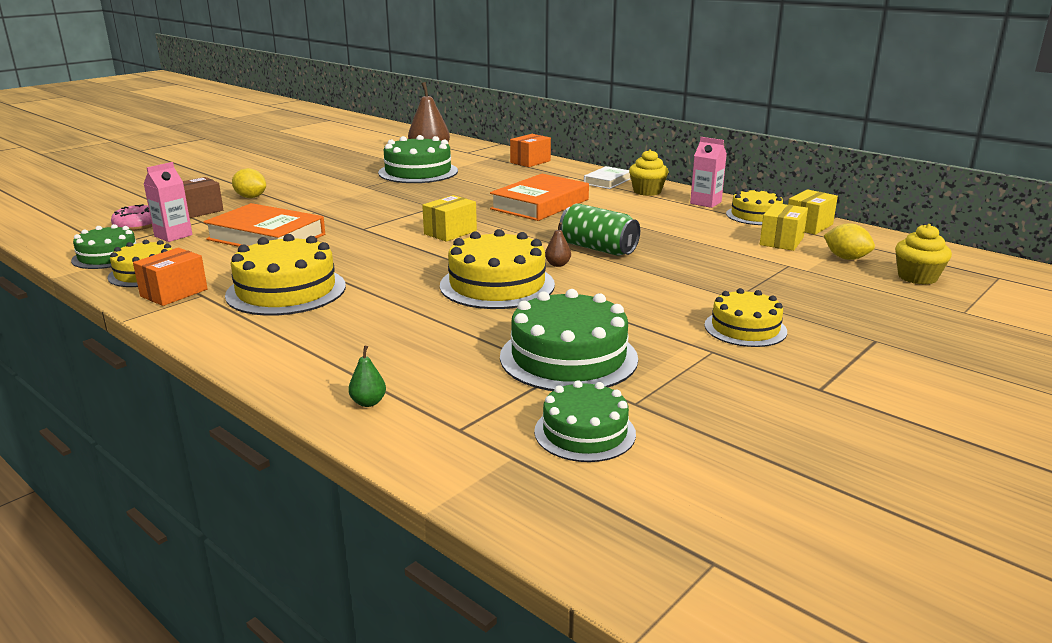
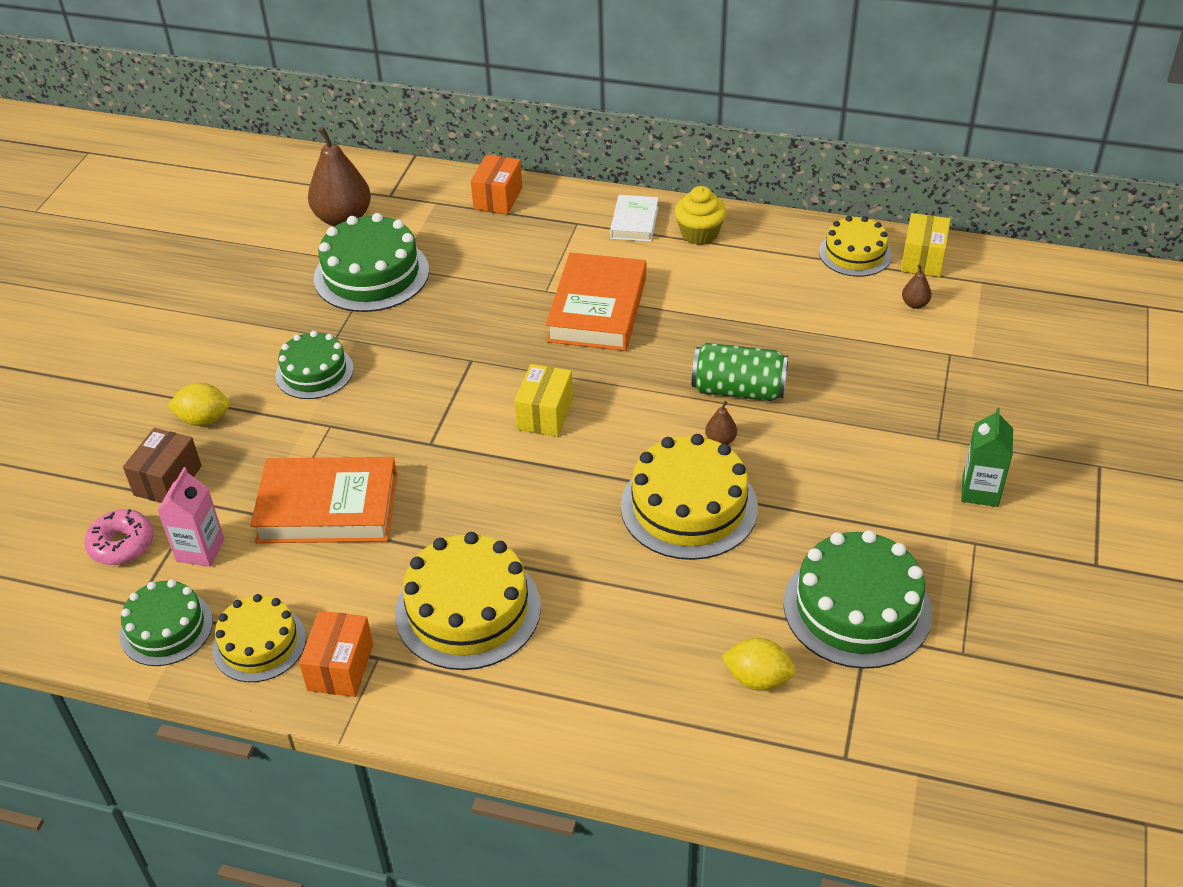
camera: 25 degrees left, 20 degrees up
green pear [348,346,386,407] -> none
green cake [534,380,636,462] -> green cake moved to [275,331,354,399]
pink carton [690,137,727,208] -> none
yellow cake [704,288,787,347] -> green carton [961,407,1013,507]
yellow box [760,203,808,251] -> brown pear [902,264,932,309]
yellow lemon [824,223,875,260] -> yellow lemon moved to [722,638,796,691]
yellow cupcake [895,224,952,285] -> none

